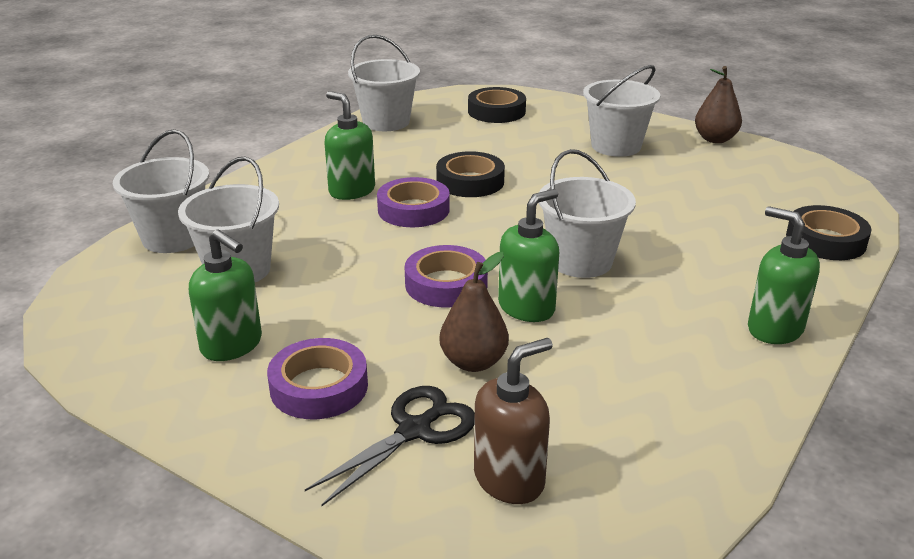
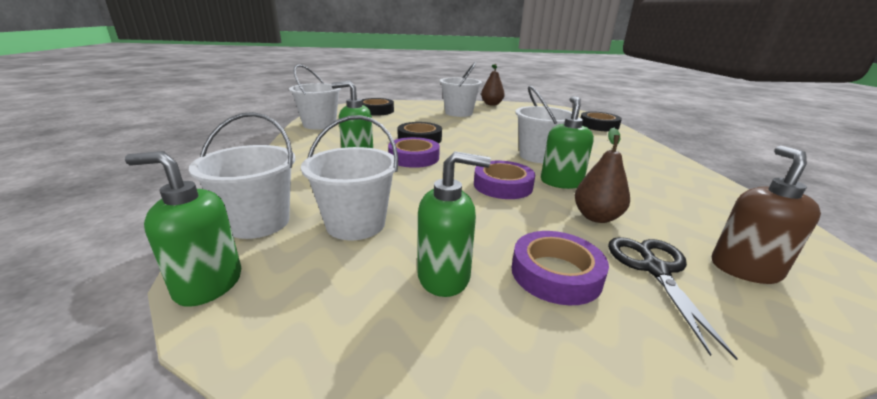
camera: 40 degrees left, 5 degrees down
green soap dispenser [748,206,820,344] -> green soap dispenser moved to [125,151,241,307]

